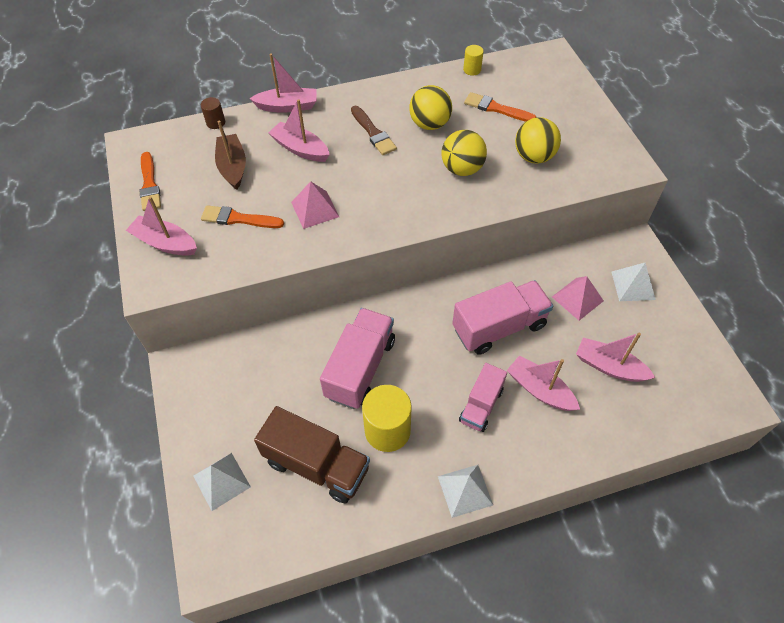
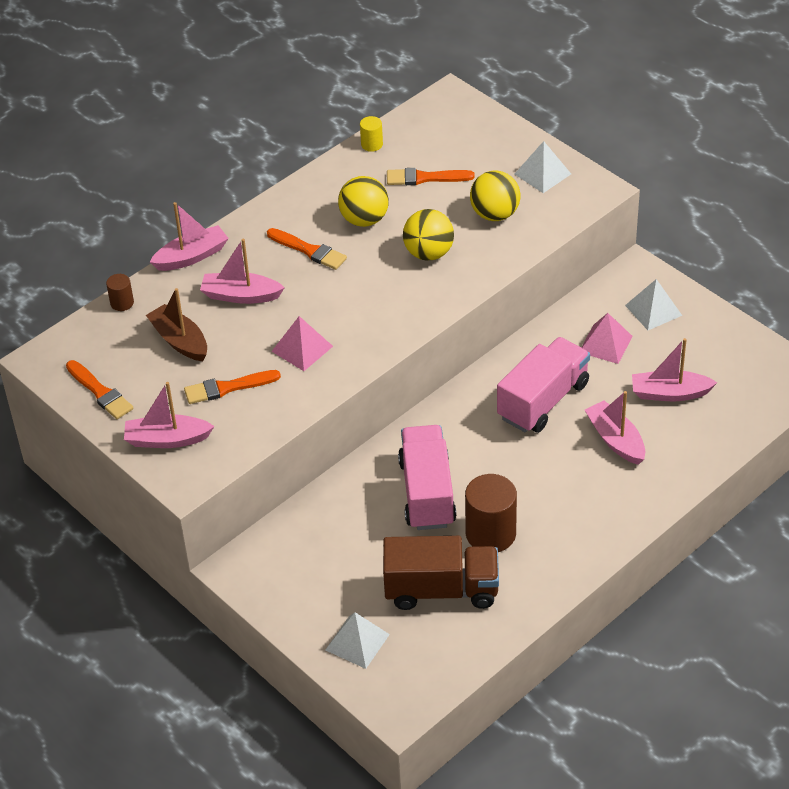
camera: 25 degrees left, 10 degrees down
brown brush [351,106,397,155] -> orange brush [267,228,347,270]
yellow cylinder [362,385,412,452] -> brown cylinder [465,474,517,552]
white pyramid [438,465,493,518] -> white pyramid moved to [515,141,571,193]
pink truck [459,363,507,432] -> none
pink boat [507,356,580,411] -> pink boat turned 45 degrees clockwise [585,391,645,465]

